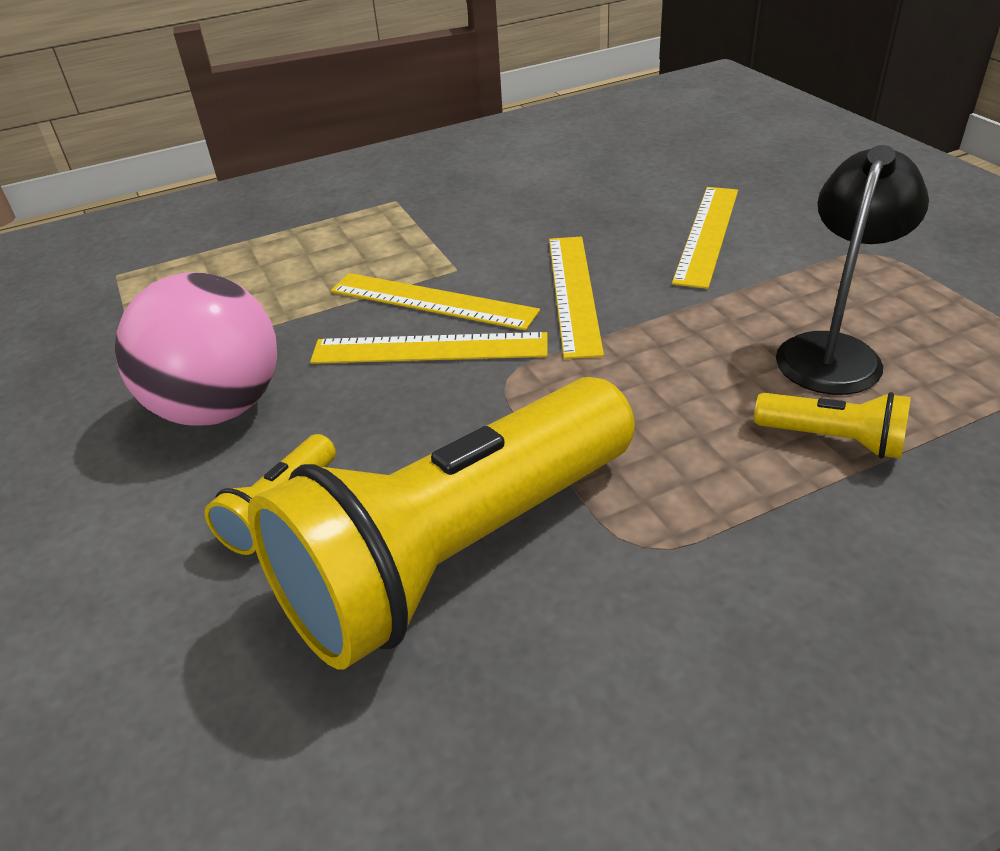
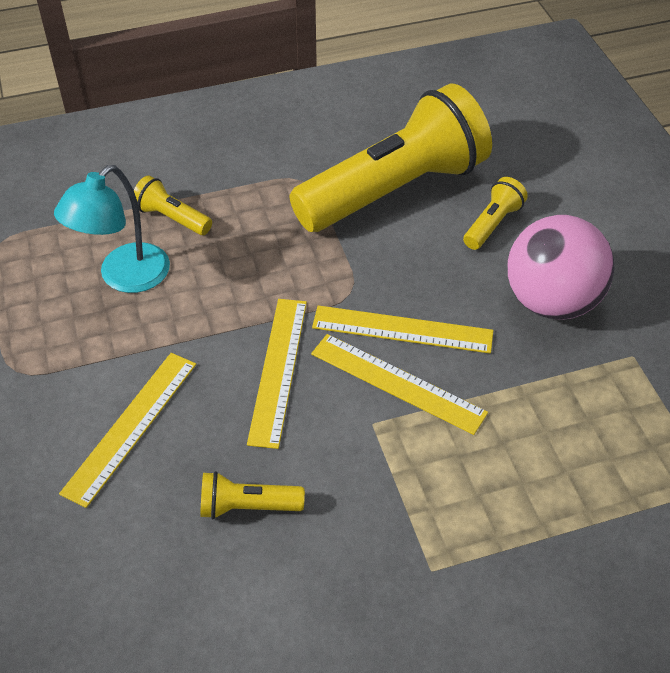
camera: 175 degrees left, 10 degrees up
black lamp [776,145,929,395] -> turquoise lamp [54,165,170,293]
none -> yellow flashlight [200,471,305,519]

